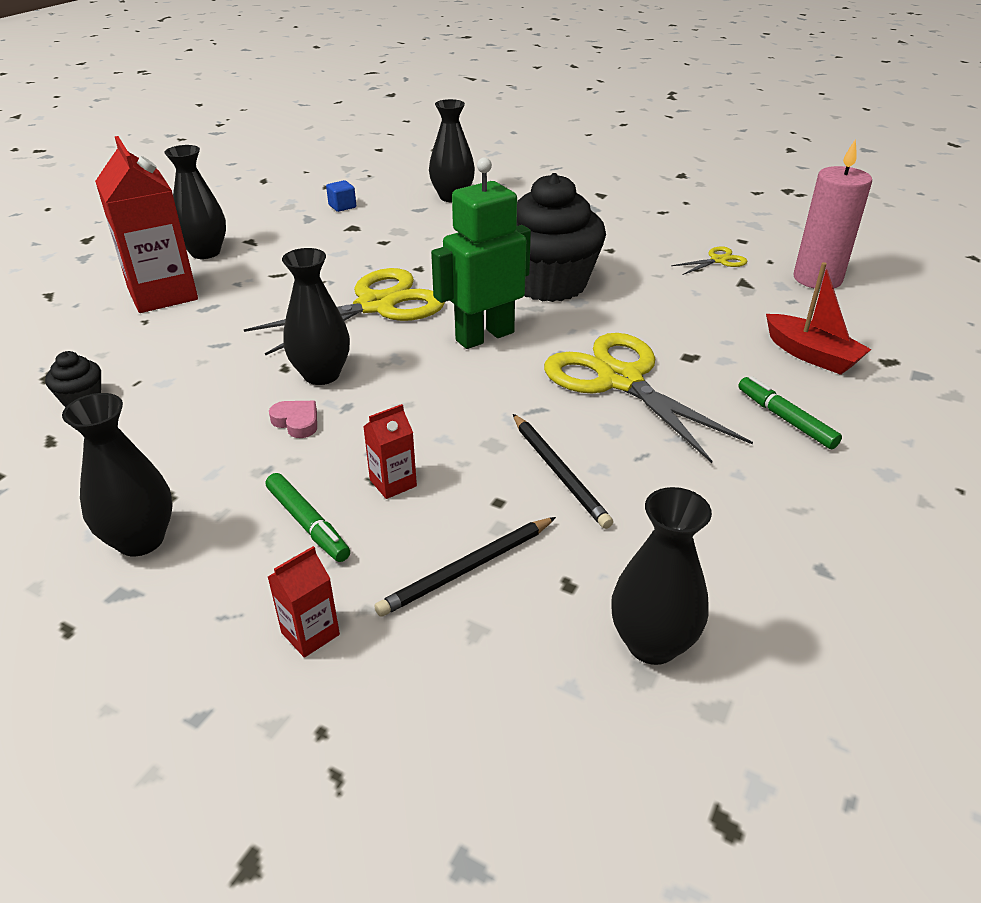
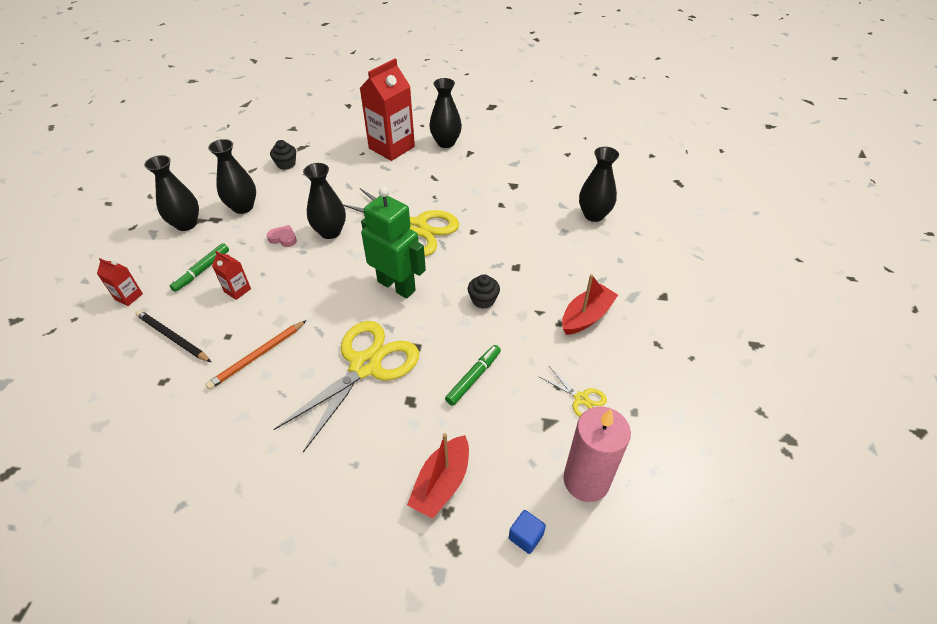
camera: 70 degrees right, 10 degrees up
pink heart [269,401,317,438] -> pink heart turned 90 degrees counterclockwise [267,225,297,247]
blue cube [326,180,356,212] -> blue cube moved to [509,510,546,554]
black pencil [513,414,613,529] -> orange pencil [205,320,307,390]
black cupcake [517,173,606,302] -> black cupcake [468,274,500,309], size x0.40
black vase [611,487,712,665] -> black vase moved to [208,139,256,214]
green marker [738,376,842,449] -> green marker moved to [445,345,501,406]
none -> red boat [562,274,618,335]

